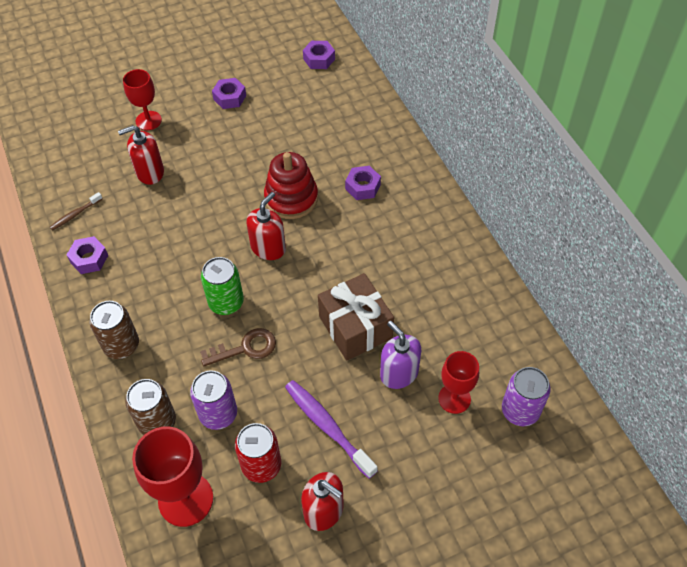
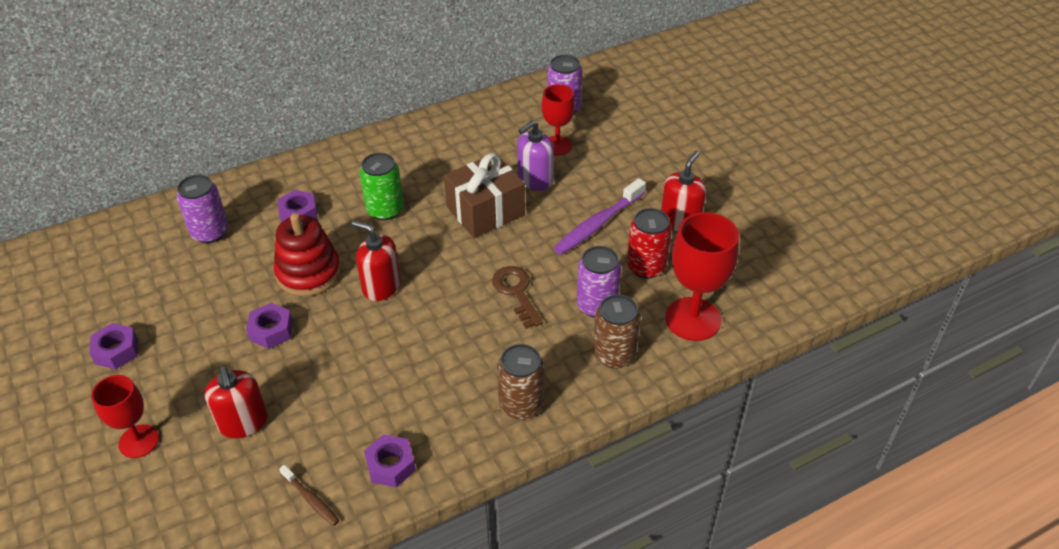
camera: 95 degrees left, 10 degrees down
green can [201,257,244,315] -> green can moved to [360,153,404,220]
purple nut [303,41,335,69] -> purple nut moved to [246,303,293,349]
none -> purple can [176,175,229,243]

